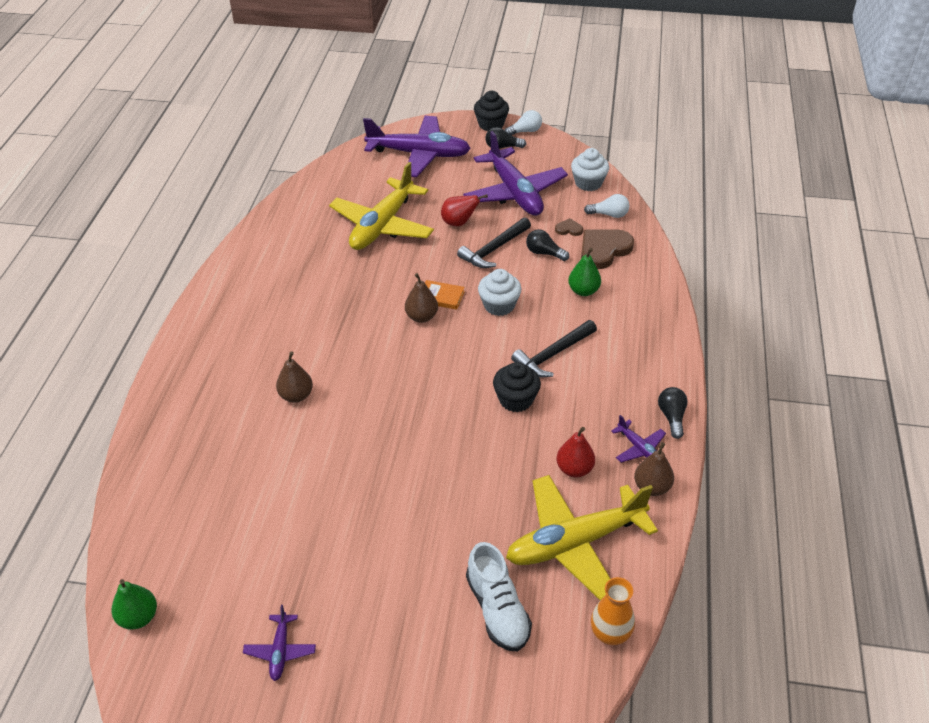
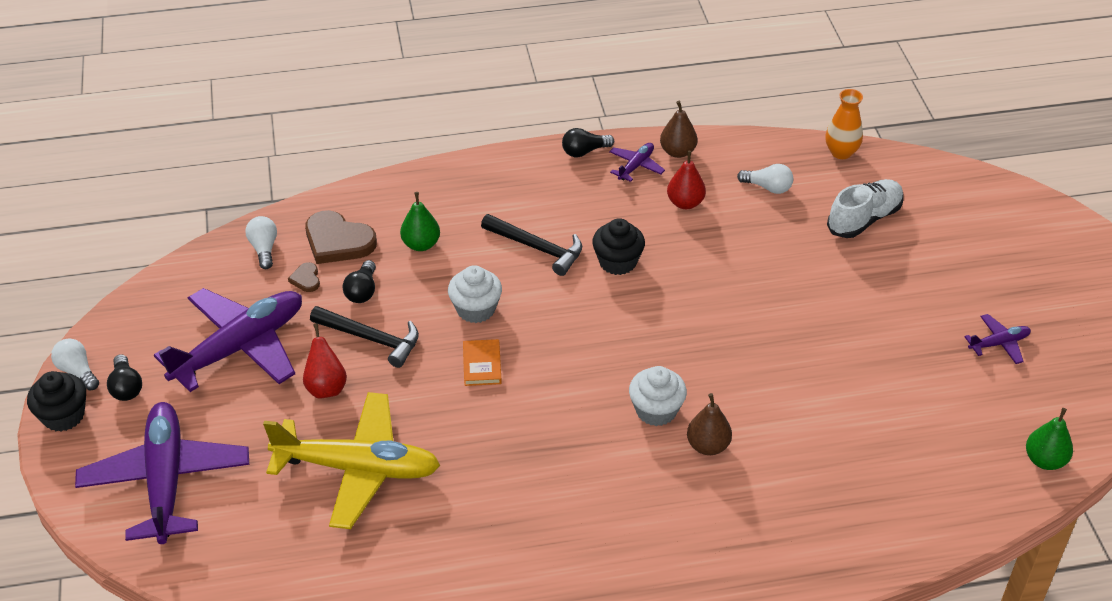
camera: 110 degrees left, 0 degrees up
brown pear [405,273,438,323] -> none
yellow plane [506,475,658,600] -> white light bulb [737,164,793,194]
white cupcake [571,148,609,191] -> white cupcake moved to [629,366,687,426]

